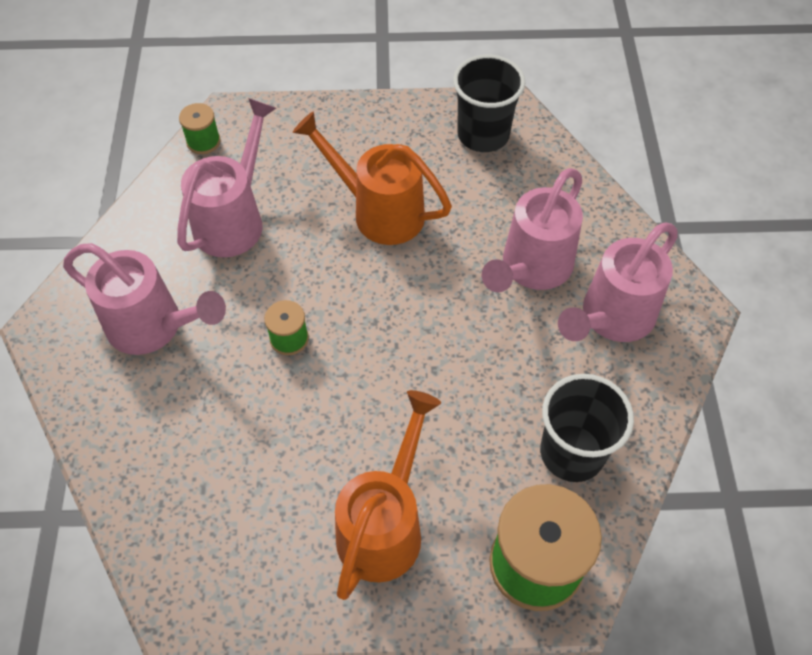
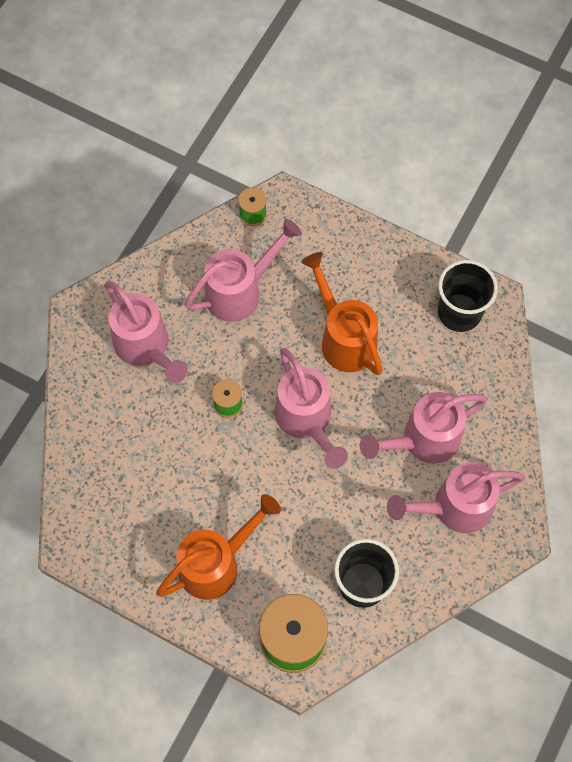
camera: 30 degrees right, 10 degrees up
none -> pink watering can [275,348,348,469]

